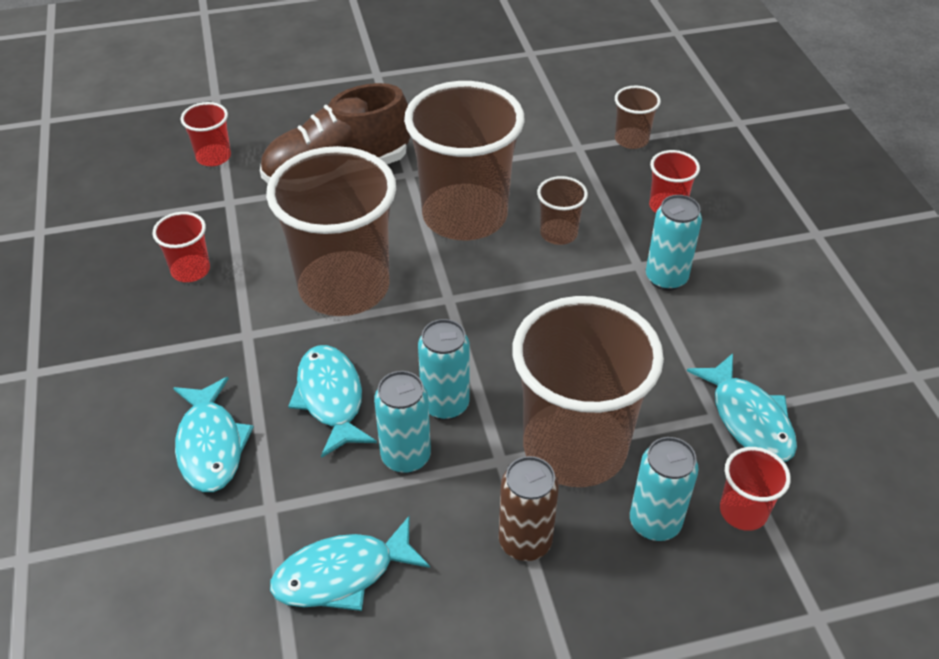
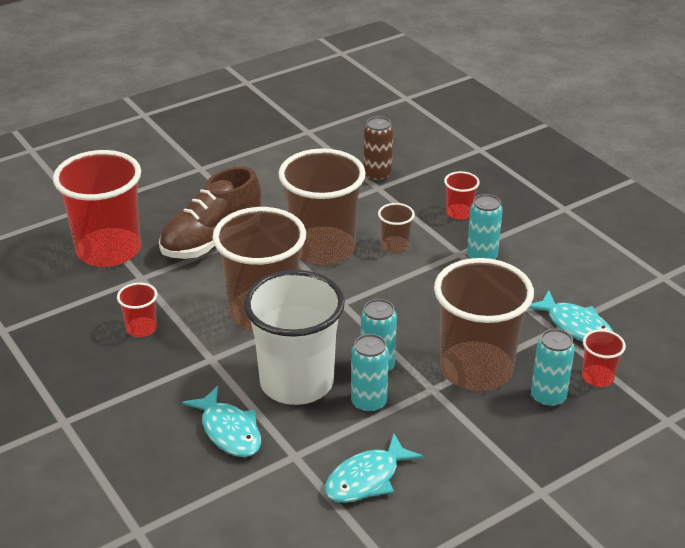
camera: 20 degrees left, 10 degrees down
red cup [181,102,231,166] -> red cup [53,150,141,267], size x2.29
turquoise fish [288,345,377,458] -> white cup [244,270,345,405]
brown can [499,456,559,561] -> brown can moved to [364,116,393,182]
brown cup [615,86,661,149] -> none

